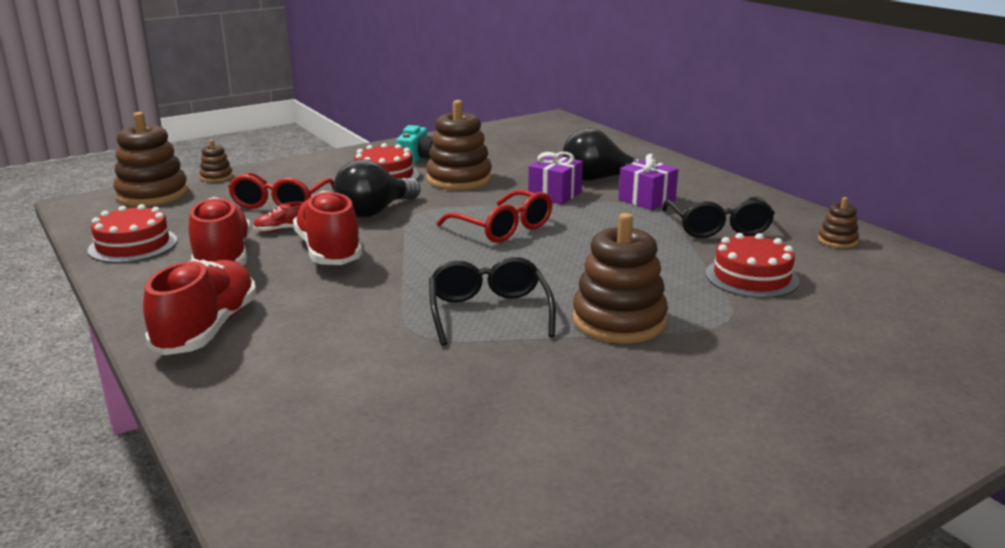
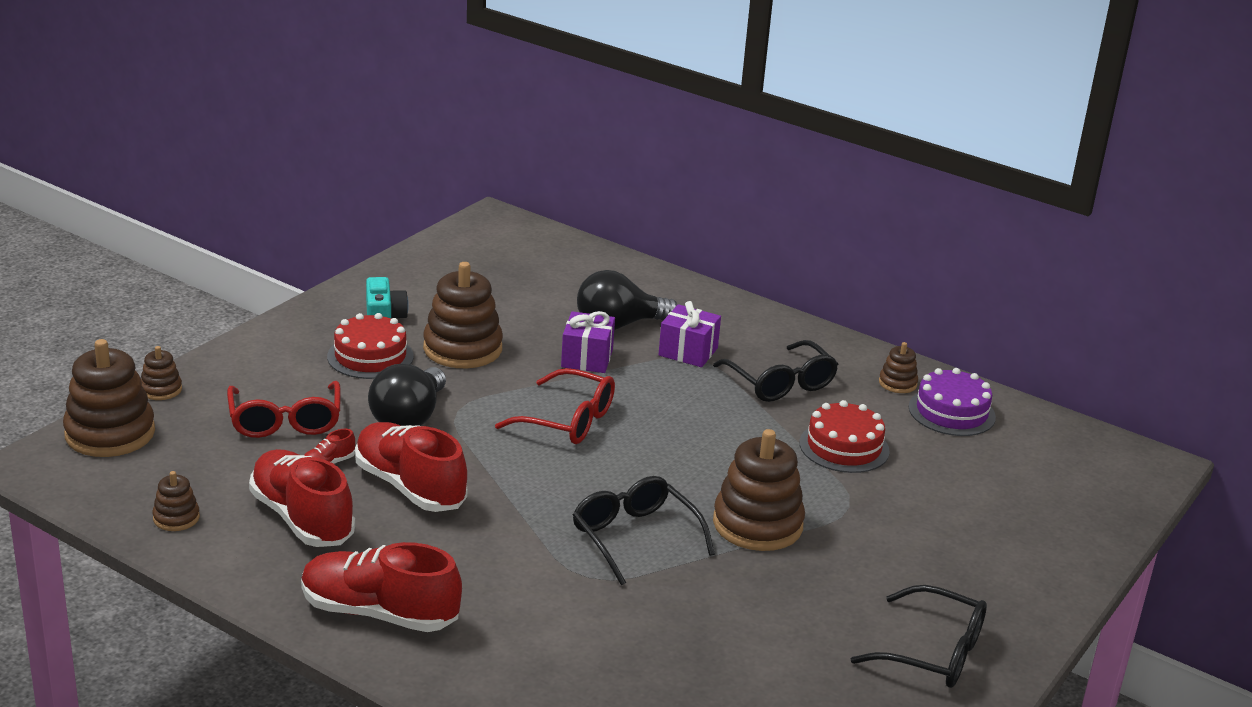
camera: 25 degrees left, 5 degrees up
red cake [88,204,177,263] -> brown stacking toy [152,471,200,531]
red shoe [143,259,256,355] -> red shoe turned 60 degrees counterclockwise [301,542,462,632]
none -> black glasses [851,585,987,688]
none -> purple cake [909,368,996,436]

